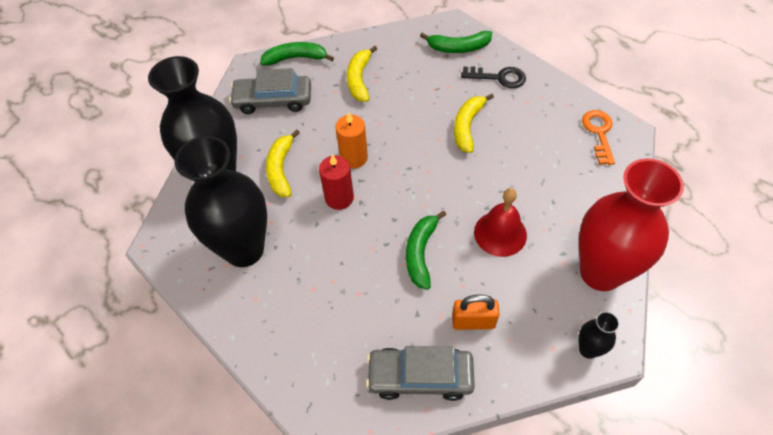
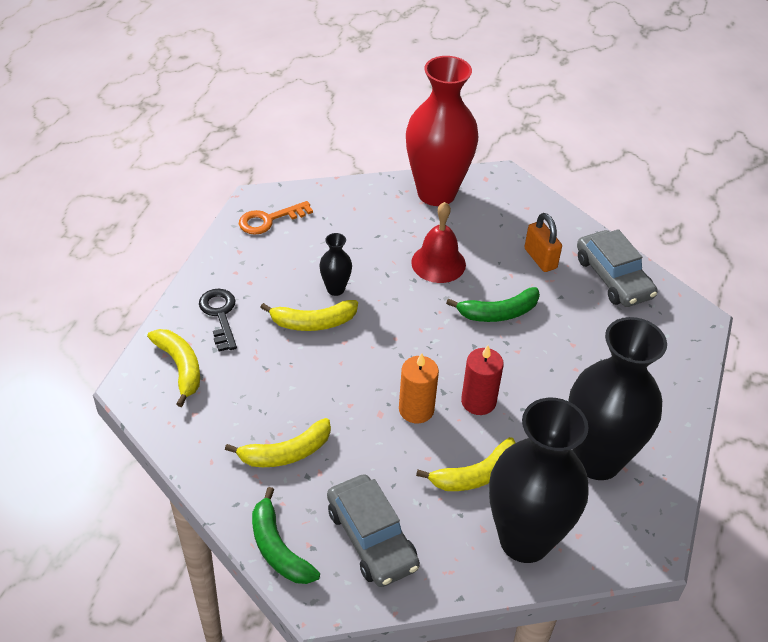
camera: 120 degrees left, 10 degrees down
green banana [420,31,492,53] -> yellow banana [147,329,200,407]
black vase [578,312,620,359] -> black vase moved to [319,233,352,296]

